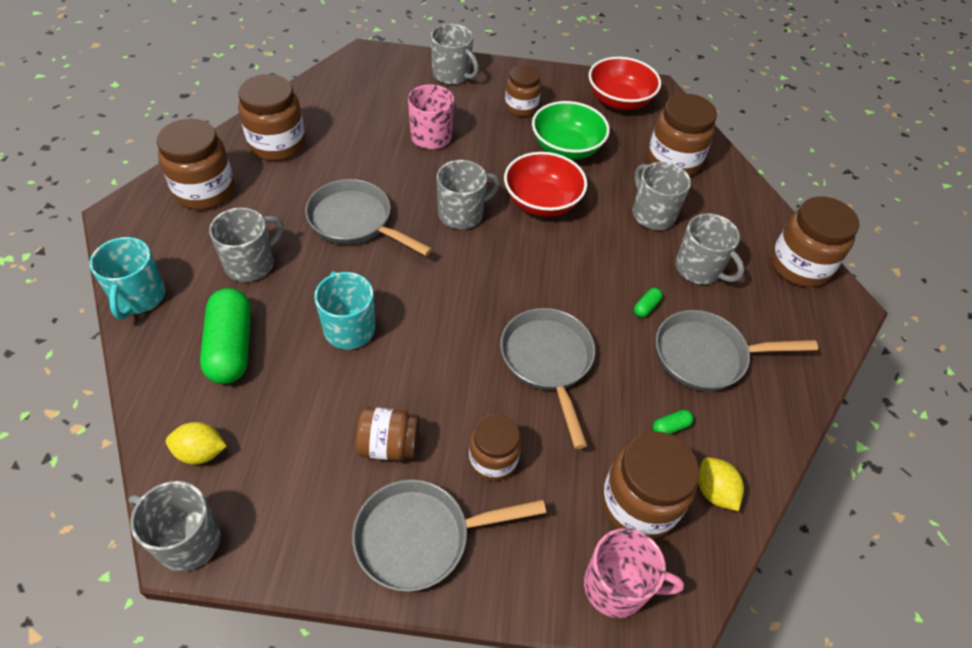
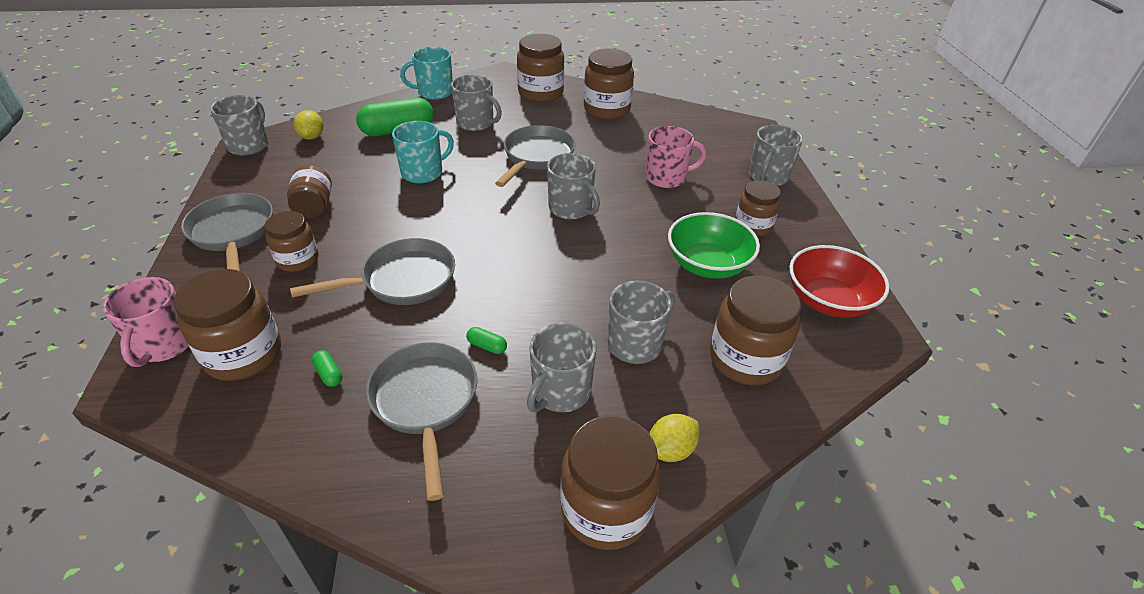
camera: 80 degrees right, 10 degrees down
red bowl [504,152,587,217] -> none
yellow lemon [698,457,744,511] -> yellow lemon moved to [649,414,700,462]

